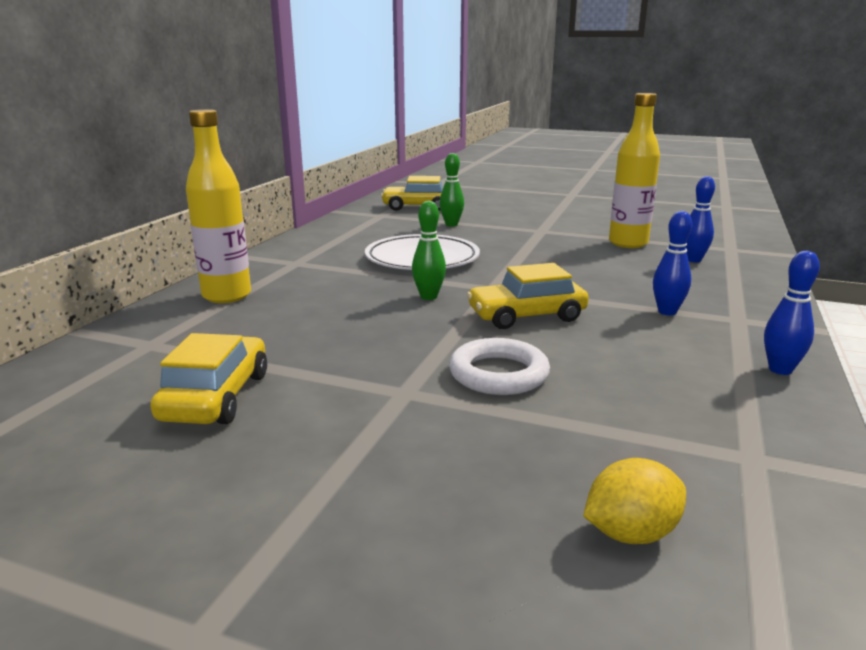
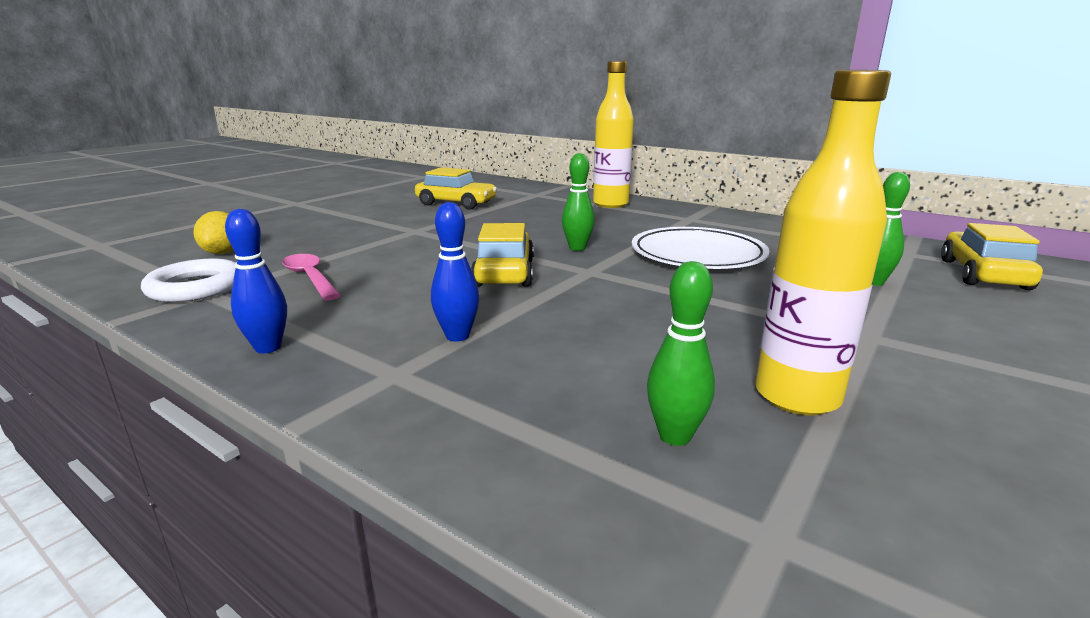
camera: 105 degrees right, 0 degrees up
white ring [449,338,550,395] -> white ring moved to [141,258,236,302]
blue bowling pin [685,176,715,262] -> green bowling pin [647,261,715,446]
none -> pink spoon [282,254,341,300]

